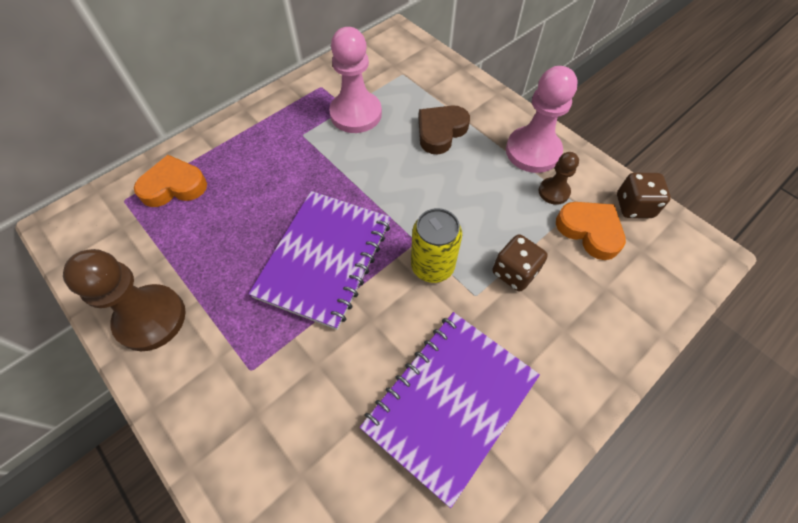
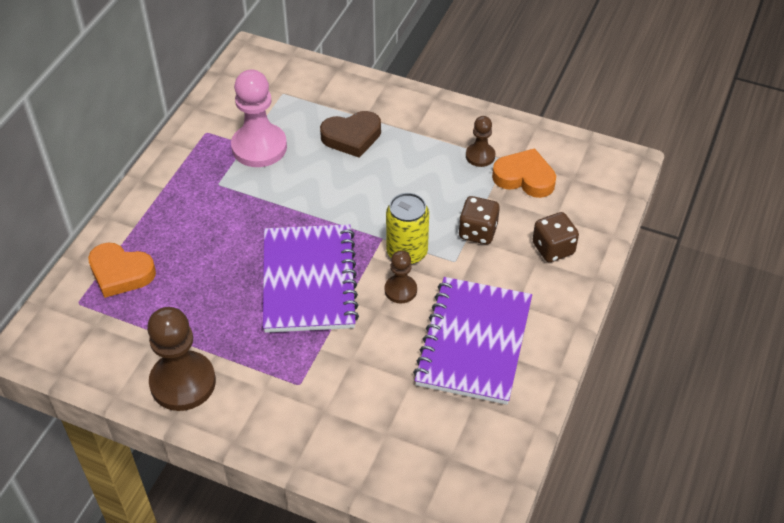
camera: 25 degrees left, 10 degrees down
orange heart [134,155,207,207] -> orange heart turned 120 degrees counterclockwise [88,242,156,298]
brown heart [419,105,470,155] -> brown heart turned 120 degrees counterclockwise [320,111,381,158]
pink pawn [506,66,578,173] -> none
brown dice [617,173,671,218] -> brown dice moved to [532,212,579,262]
none -> brown pawn [385,250,417,303]

